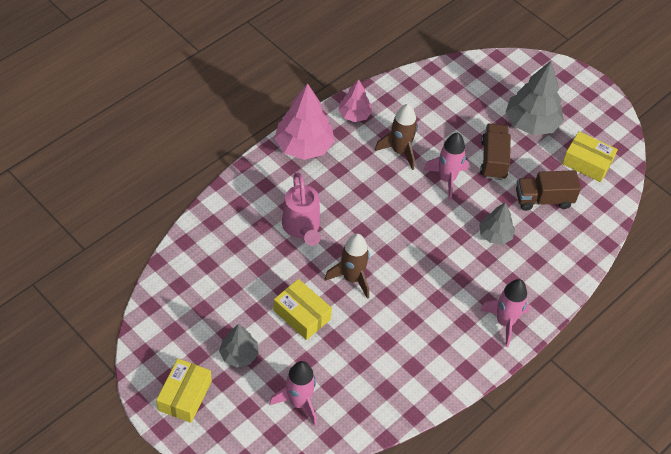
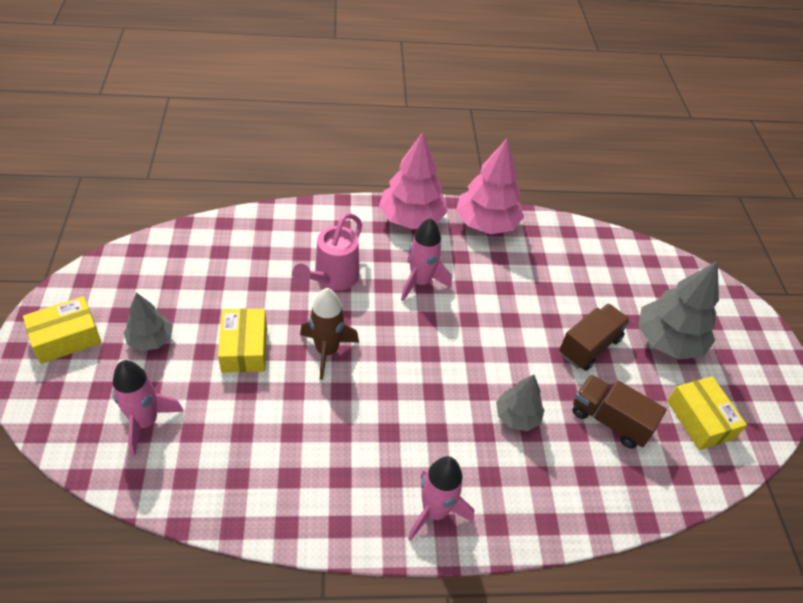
camera: 40 degrees right, 5 degrees down
pink tree [338,79,372,122] -> pink tree [456,139,524,234], size x1.72
brown rocket [375,104,417,170] -> none
pink rocket [423,132,469,201] -> pink rocket moved to [401,218,452,301]

